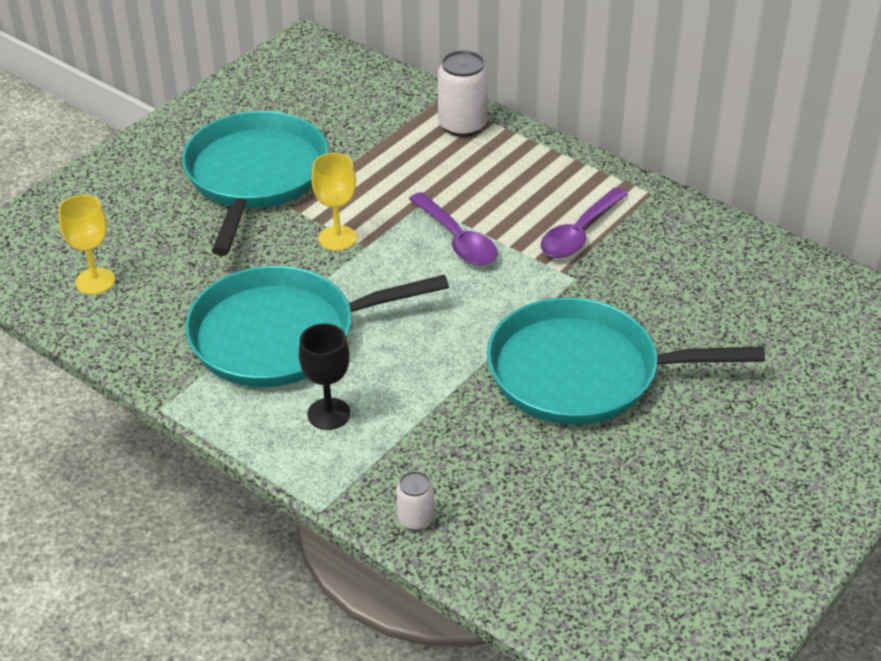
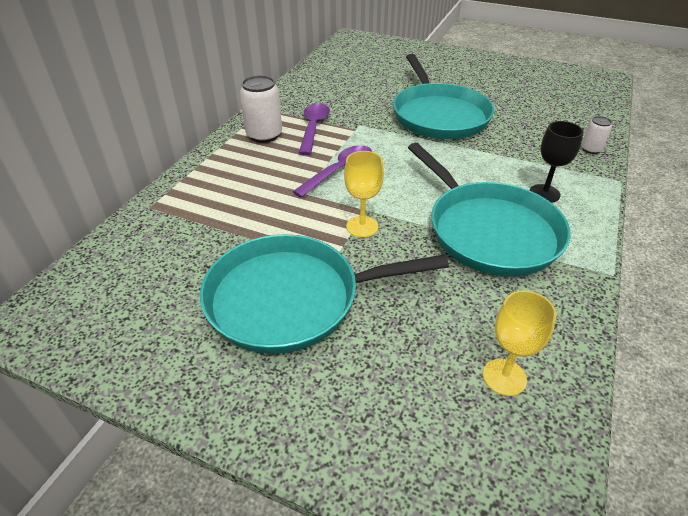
camera: 105 degrees left, 0 degrees up
white can [438,50,488,137] -> white can moved to [240,75,282,143]
purple spoon [541,187,628,258] -> purple spoon turned 105 degrees counterclockwise [299,103,330,155]

